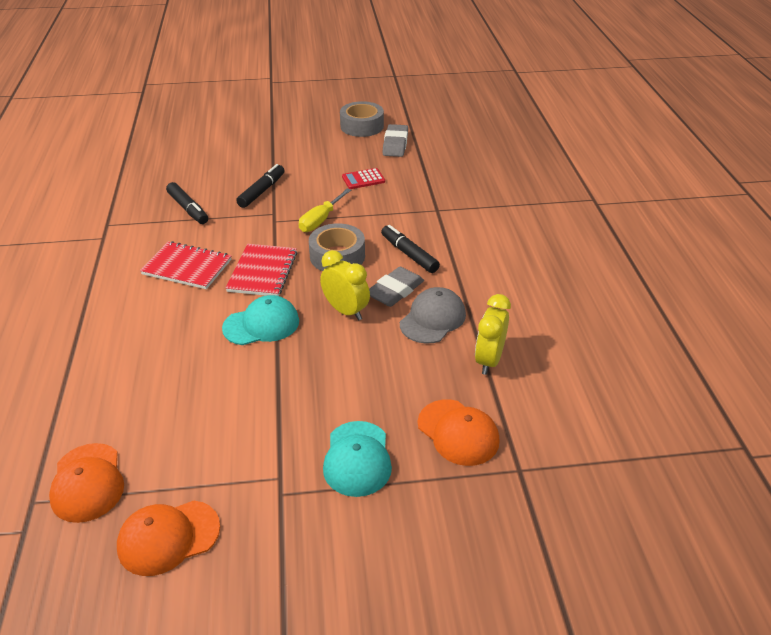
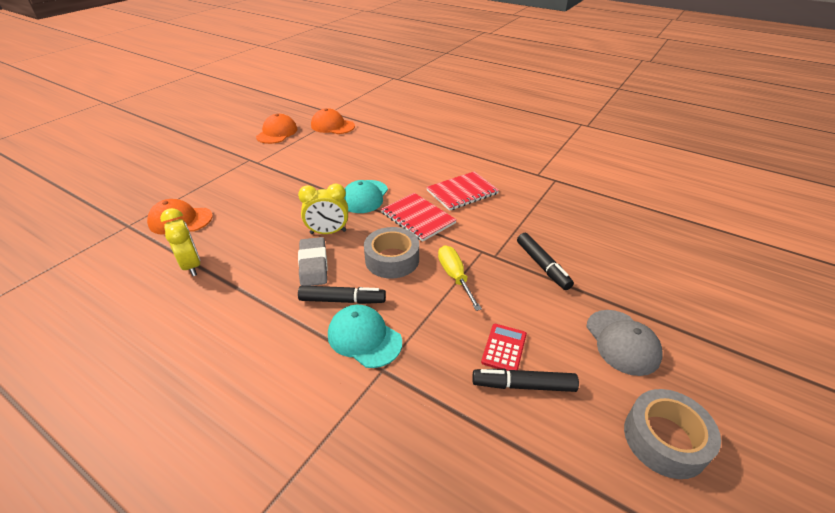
camera: 130 degrees right, 0 degrees up
black marker [166,182,208,224] -> black marker moved to [472,369,579,392]
turquoise cap [323,421,392,497] -> turquoise cap moved to [328,305,402,368]
grey eraser [382,124,408,157] -> none
grey cap [400,287,466,344] -> grey cap moved to [587,310,663,376]

